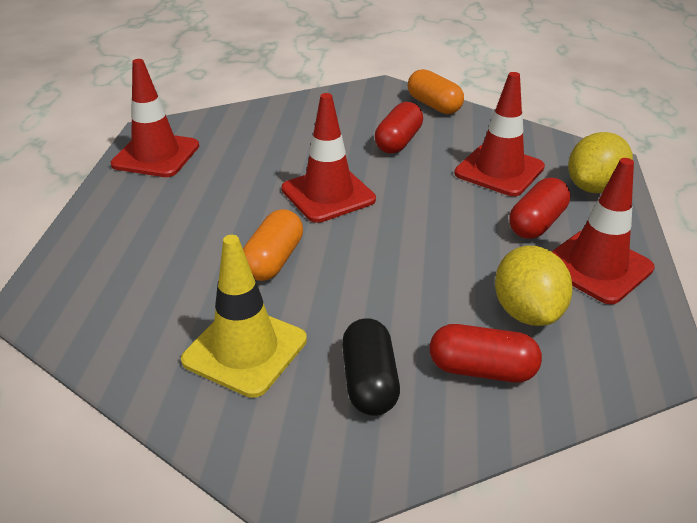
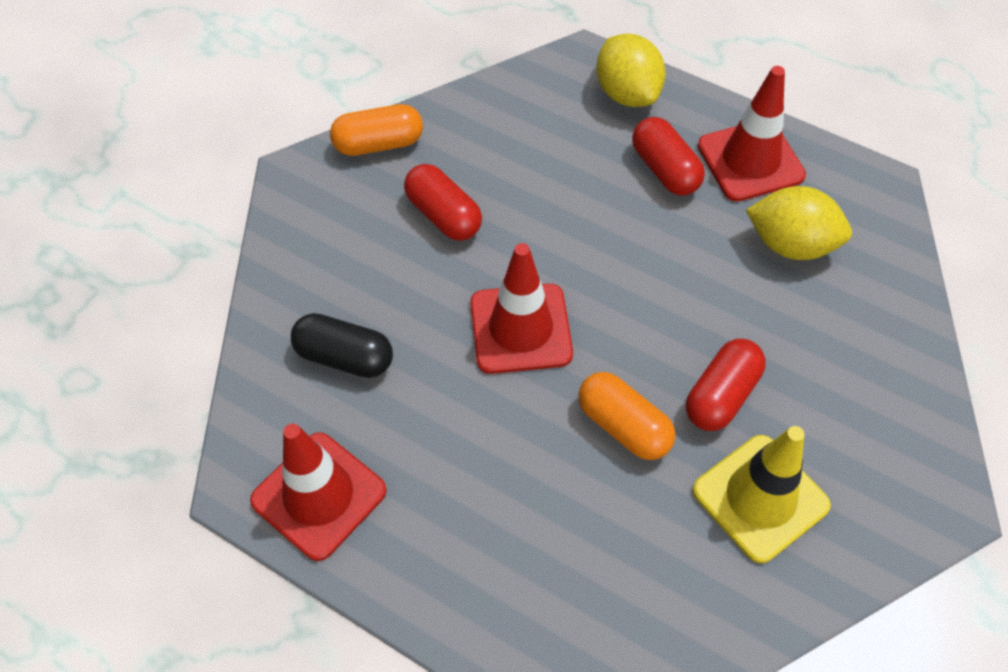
camera: 65 degrees left, 20 degrees up
black capsule [342,318,400,416] -> black capsule moved to [291,313,393,378]
red capsule [430,324,542,383] -> red capsule moved to [686,339,766,431]
red traffic cone [454,72,545,196] -> none

